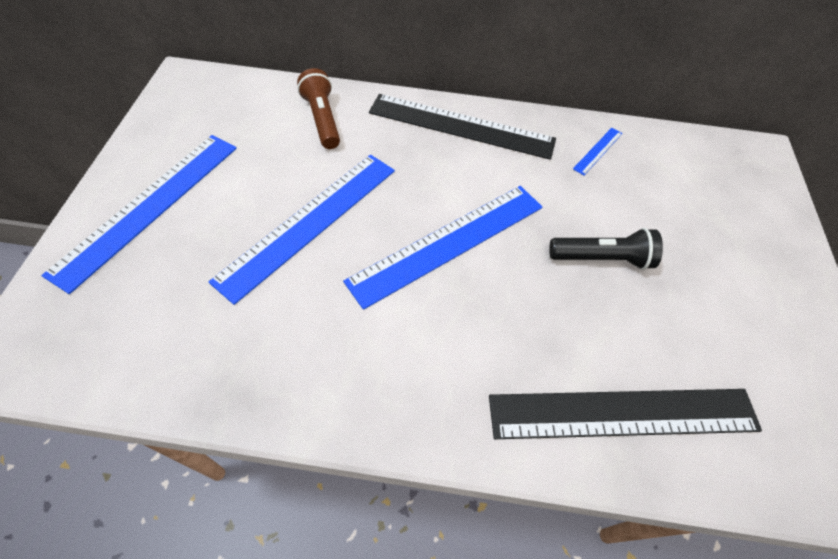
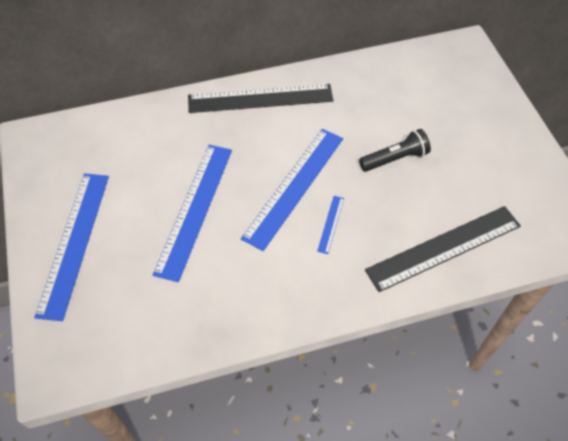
camera: 20 degrees left, 0 degrees up
brown flashlight [297,68,340,149] -> none
blue ruler [573,128,622,175] -> blue ruler moved to [317,196,344,254]

